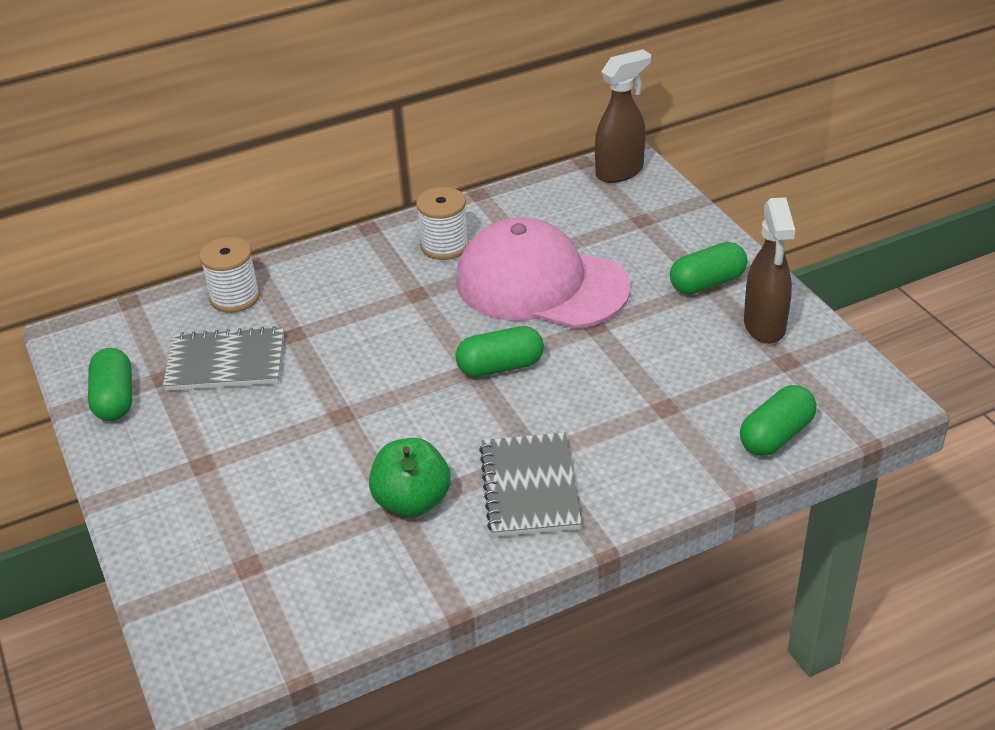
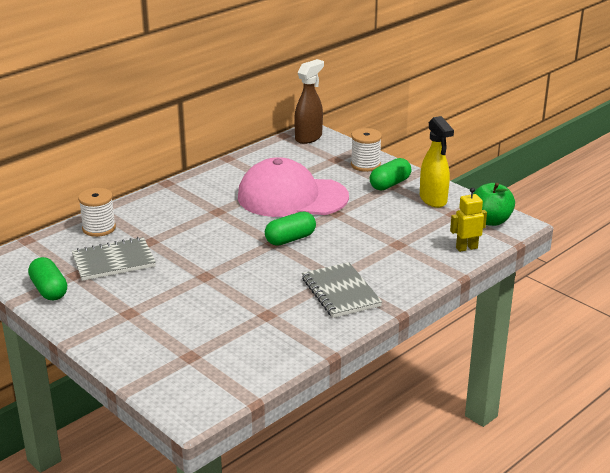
camera: 20 degrees left, 10 degrees down
green apple [369,438,451,517] -> green apple moved to [473,183,515,226]
white spool [416,187,469,260] -> white spool moved to [351,128,382,172]
green capsule [740,385,817,456] -> yellow robot [450,188,487,252]
brown spray bottle [744,197,795,344] -> yellow spray bottle [420,116,454,208]

